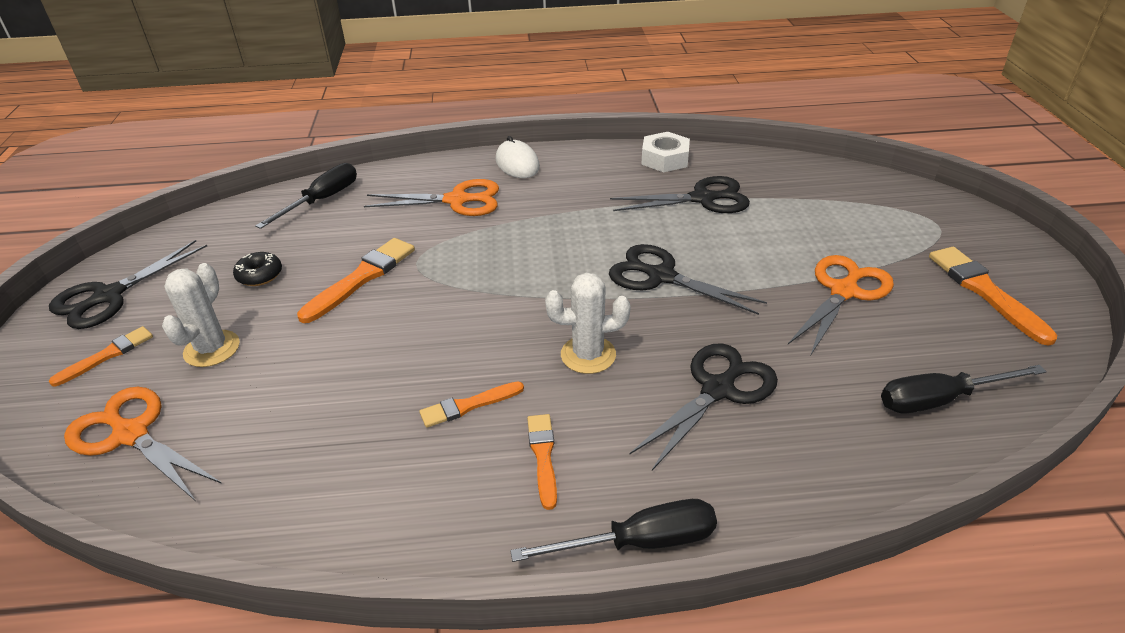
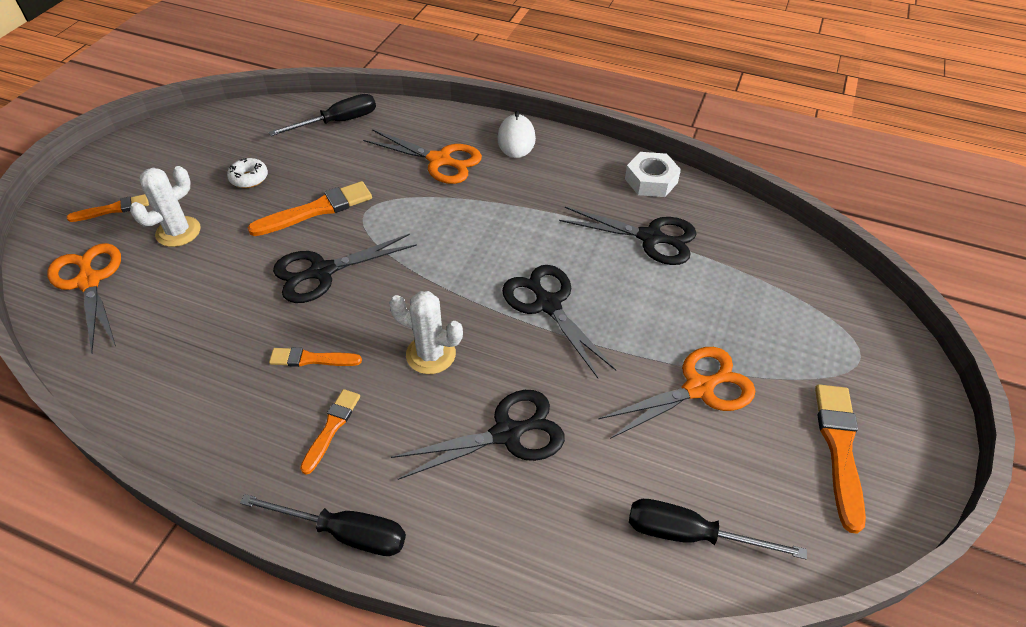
camera: 25 degrees right, 10 degrees up
black scissors [49,240,207,329] -> black scissors moved to [273,234,417,303]
black donut [233,252,282,286] -> white donut [227,158,268,188]

